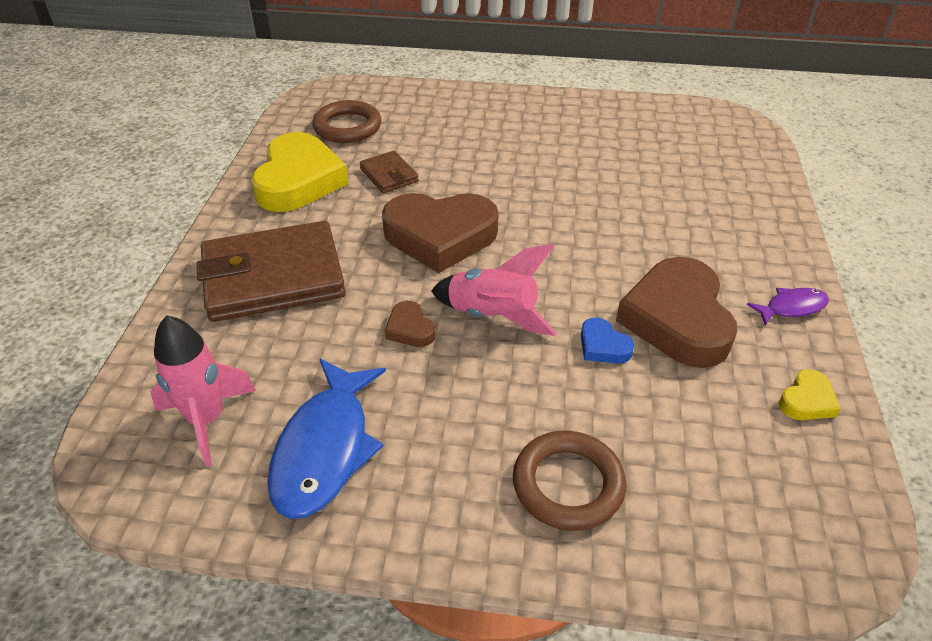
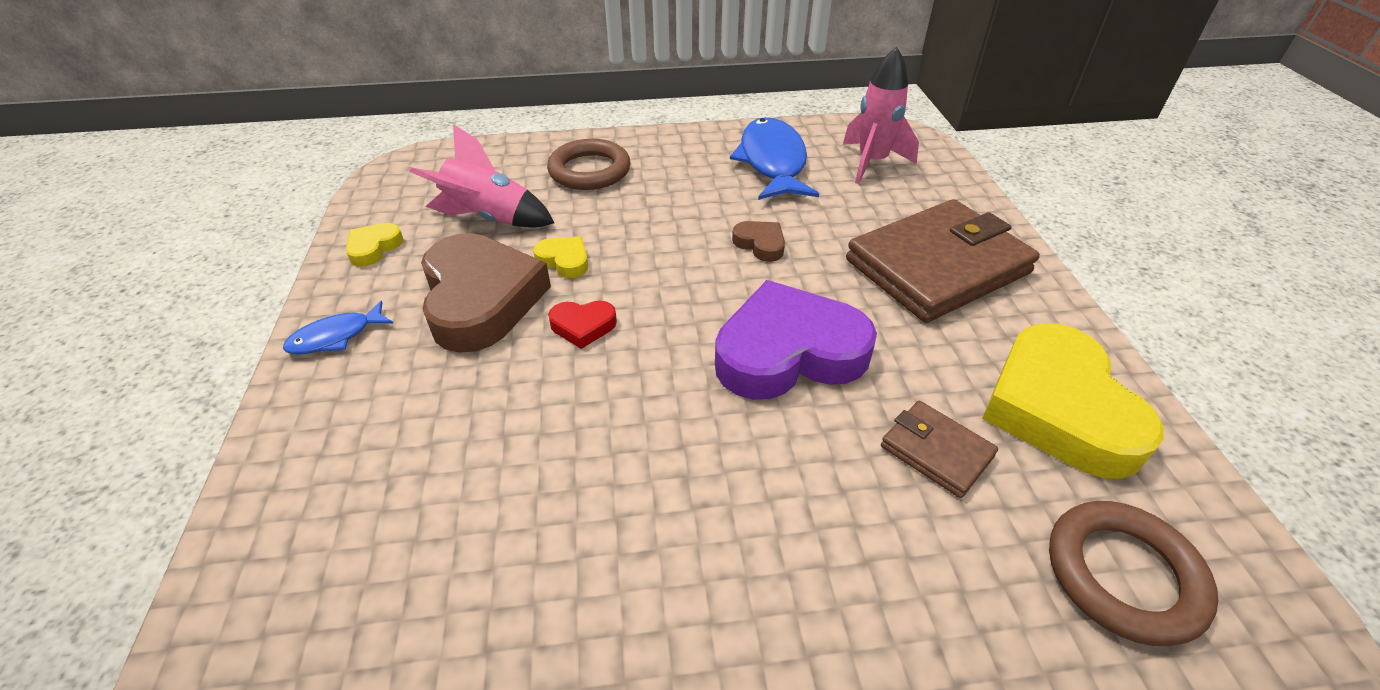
camera: 165 degrees right, 0 degrees up
brown heart [382,193,499,273] -> purple heart [715,280,877,400]
pink rocket [431,244,557,336] -> pink rocket moved to [409,124,554,227]
blue heart [581,317,634,364] -> yellow heart [533,236,588,278]
purple fish [747,288,829,326] -> blue fish [283,301,393,354]
none -> red heart [548,301,617,349]

